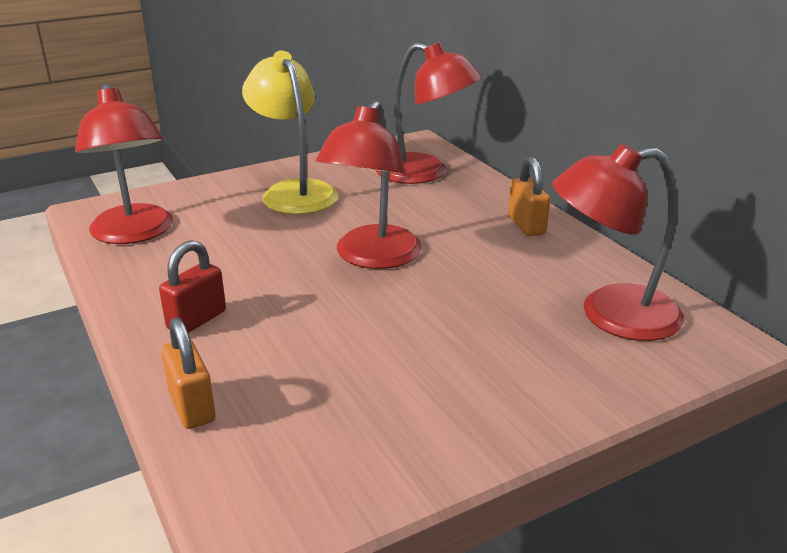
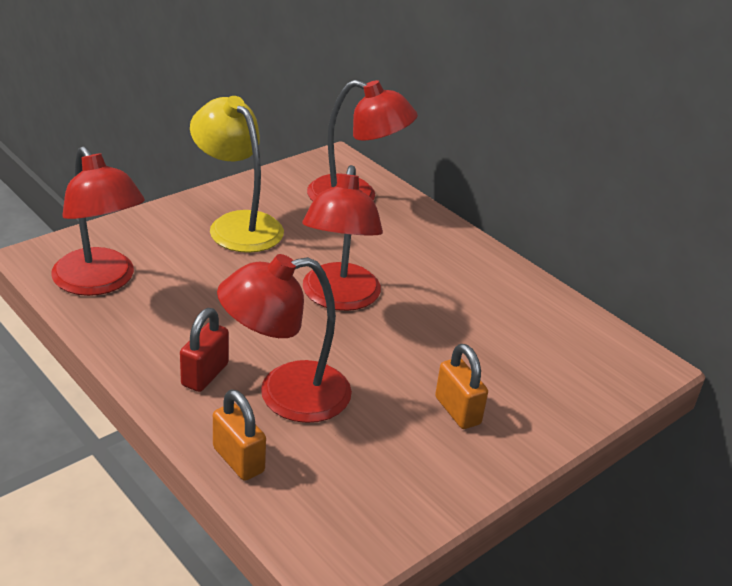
camera: 15 degrees left, 5 degrees up
orange padlock [508,157,550,236] -> orange padlock moved to [435,344,488,429]
red lamp [552,143,684,341] -> red lamp moved to [217,254,352,423]

